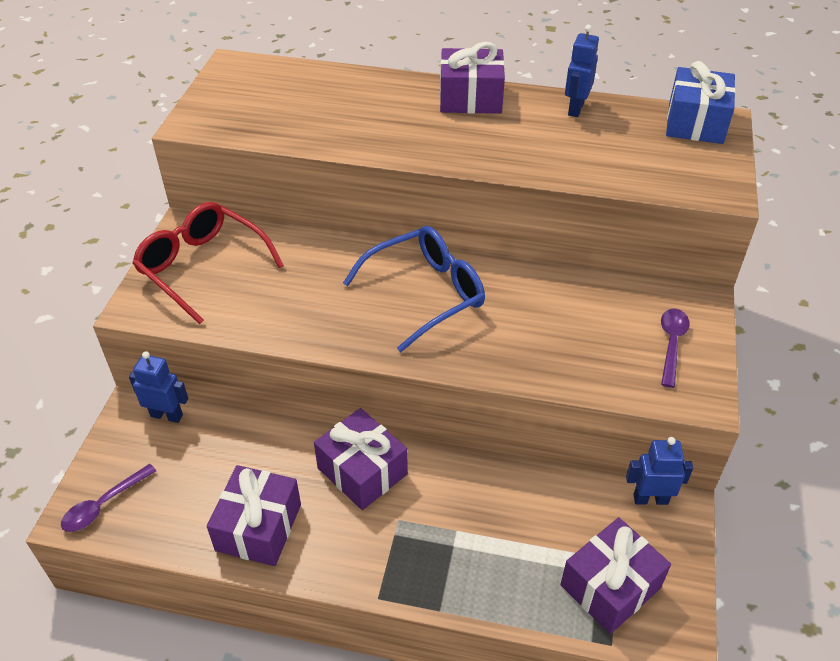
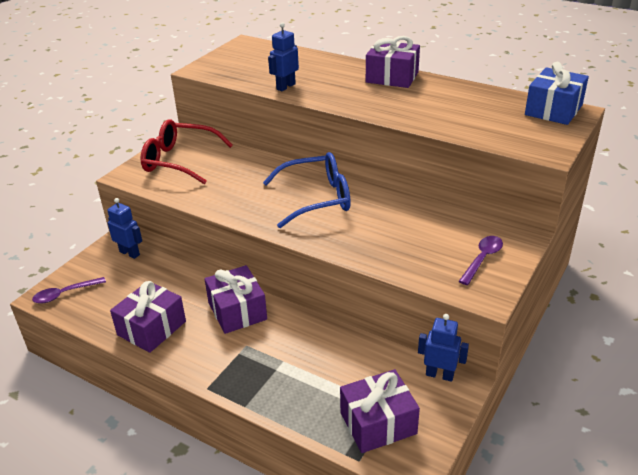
camera: 20 degrees right, 10 degrees down
red glasses [133,202,284,325] -> red glasses turned 45 degrees counterclockwise [141,119,233,184]
blue robot [565,25,599,117] -> blue robot moved to [268,22,299,91]

